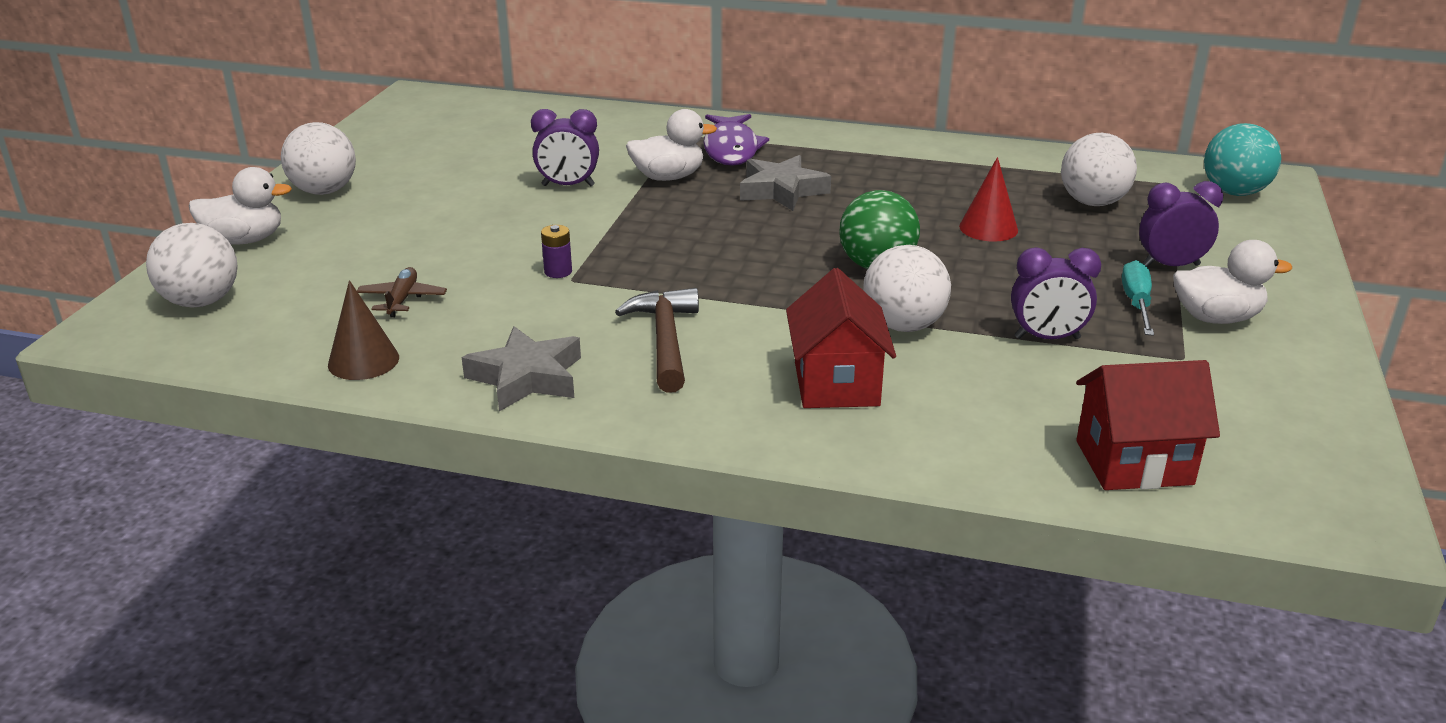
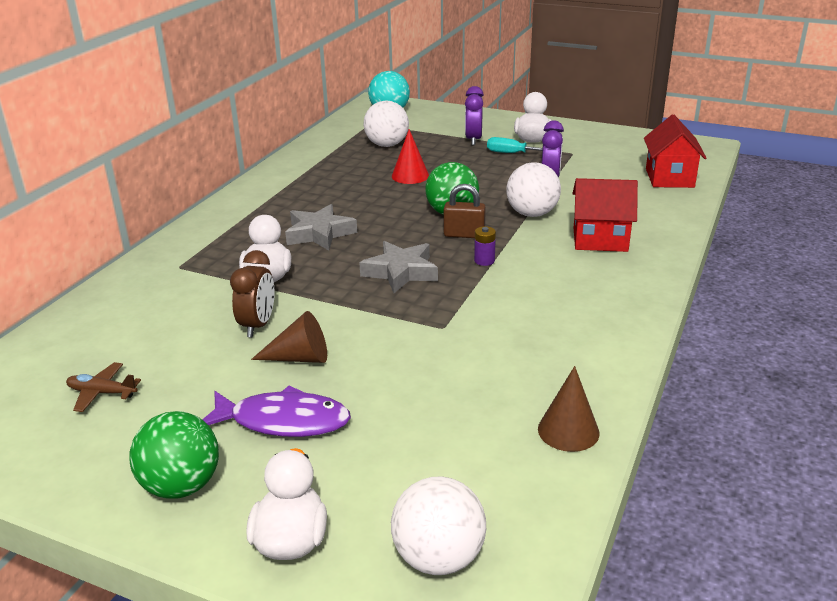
camera: 80 degrees left, 0 degrees up
white ball [281,122,356,195] -> green ball [129,411,219,499]
brown plane [357,267,447,318] -> brown plane moved to [66,362,141,412]
grey star [462,326,581,411] -> grey star moved to [359,241,438,293]
purple clock [531,109,599,187] -> brown clock [230,250,275,338]
purple battery [541,225,572,278] -> purple battery moved to [474,226,496,266]
brown hammer [615,288,699,393] -> none
purple fish [703,114,769,166] -> purple fish moved to [202,385,351,437]
none -> brown cone [251,311,327,363]
none -> brown padlock [444,184,486,238]

